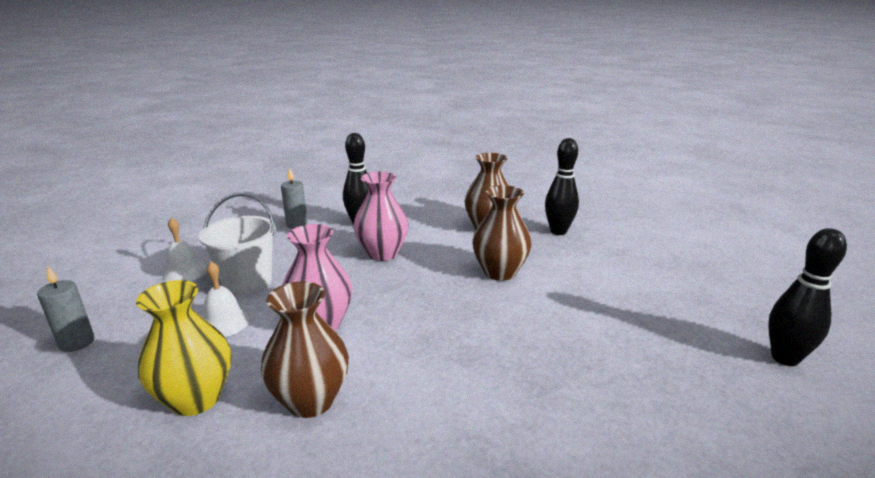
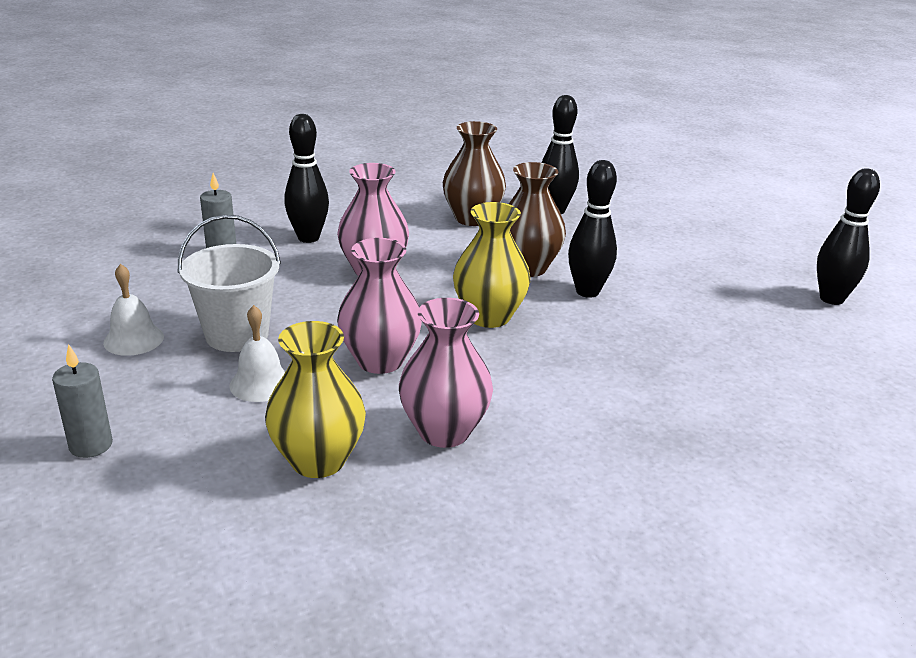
camera: 25 degrees left, 5 degrees up
brown vase [261,281,349,418] -> pink vase [399,298,493,448]
none -> yellow vase [453,202,530,328]
none -> black bowling pin [568,160,617,298]

